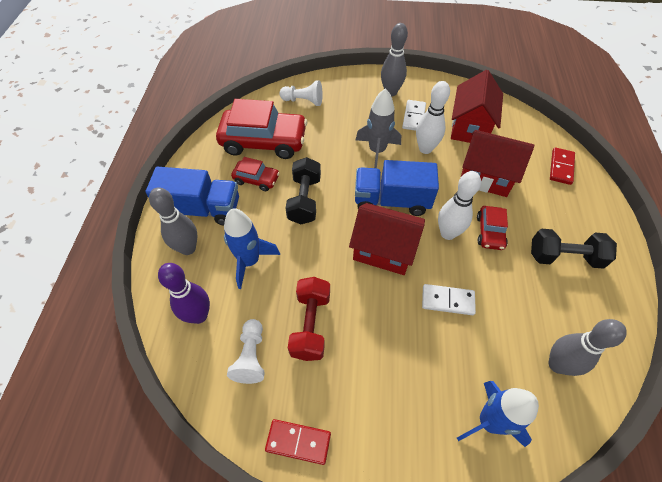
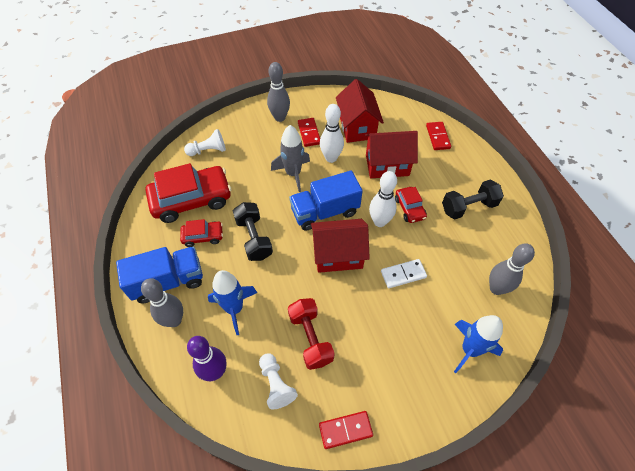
camera: 25 degrees left, 0 degrees up
white domino [402,100,426,131] -> red domino [298,118,320,147]

